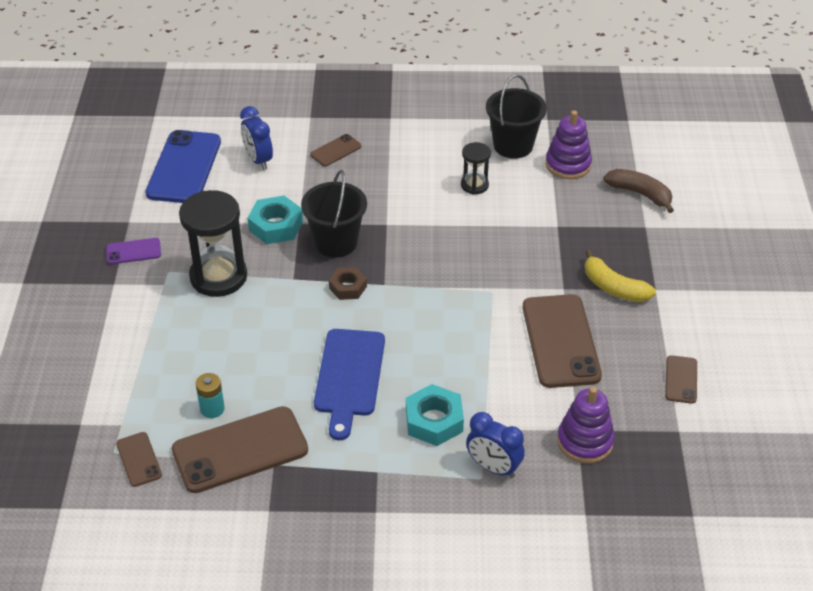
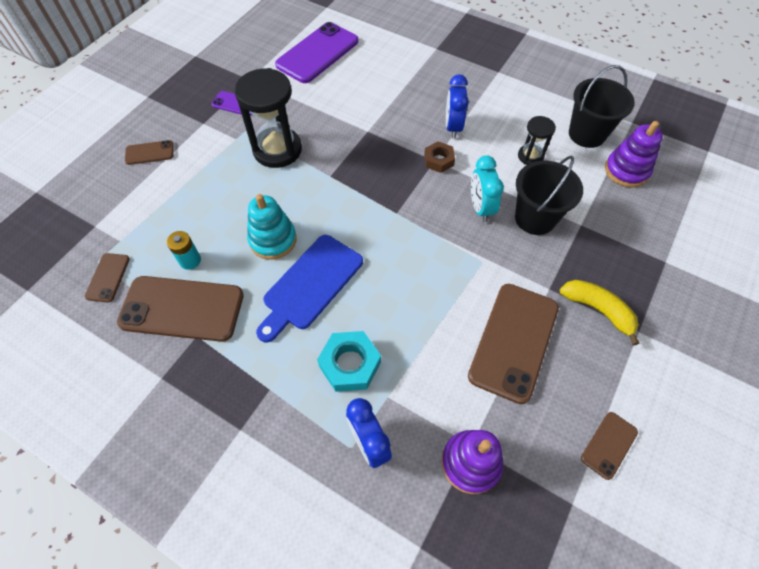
camera: 30 degrees right, 15 degrees up
blue phone [145,130,221,203] -> purple phone [275,22,358,83]
blue clock [240,106,273,170] -> blue clock moved to [446,74,469,139]
turquoise nut [248,196,303,244] -> none
black bucket [301,170,367,258] -> black bucket moved to [515,155,583,235]
brown phone [310,134,361,166] -> brown phone moved to [125,140,174,165]
brown nut [329,267,367,300] -> brown nut moved to [424,141,455,173]
yellow banana [585,250,656,302] -> yellow banana turned 150 degrees clockwise [560,280,640,345]
brown banana [603,169,674,213] -> none
none -> turquoise stacking toy [247,194,297,260]
none -> turquoise clock [471,155,504,222]

